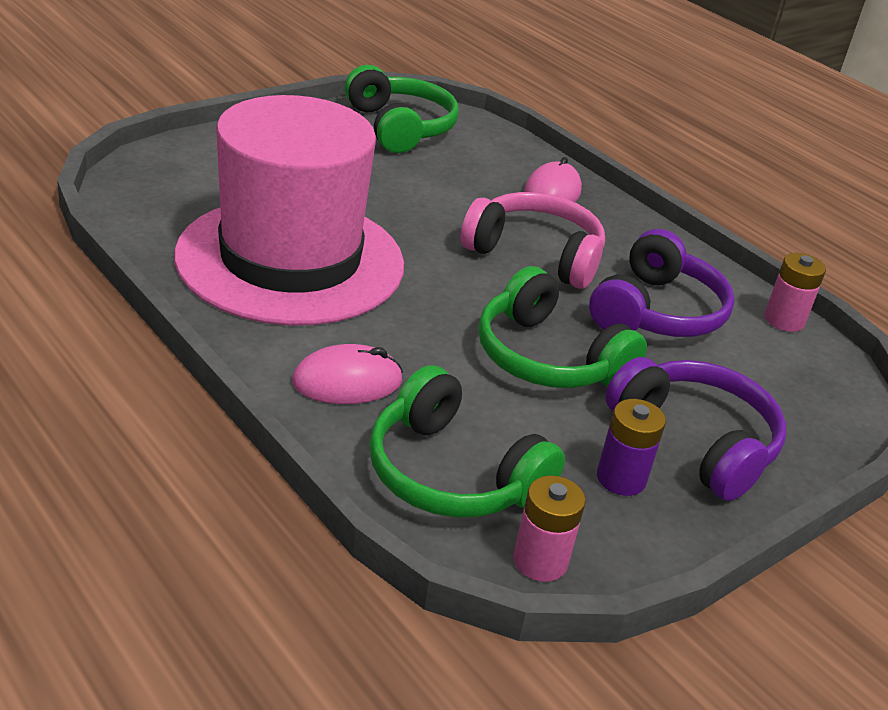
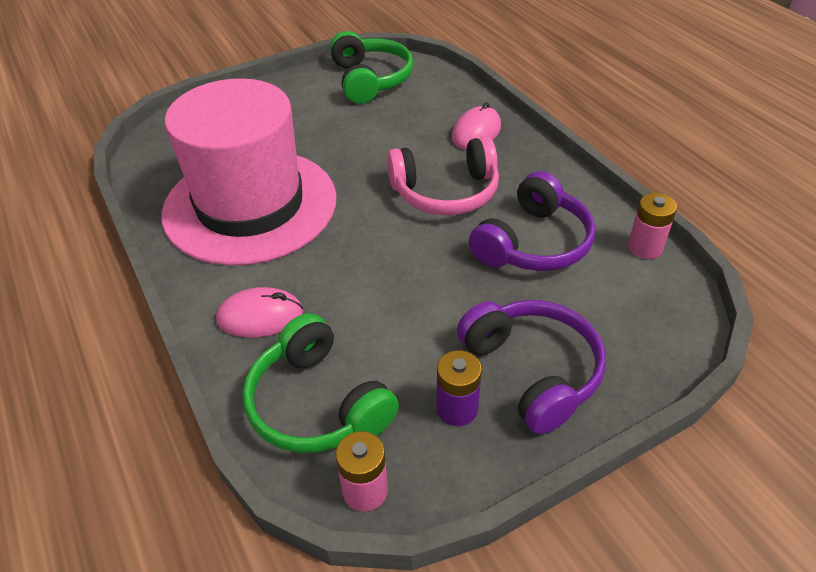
camera: 15 degrees right, 10 degrees up
pink headphones [460,192,605,289] -> pink headphones turned 135 degrees clockwise [387,137,499,215]
green headphones [478,266,647,388] -> none

